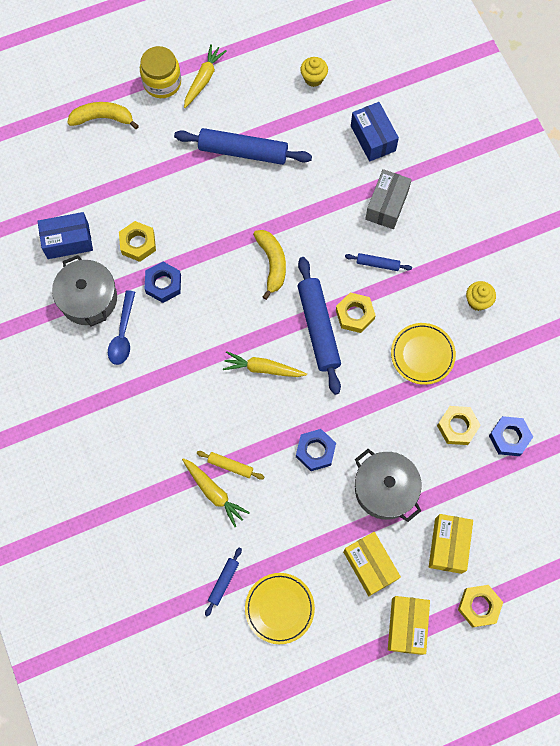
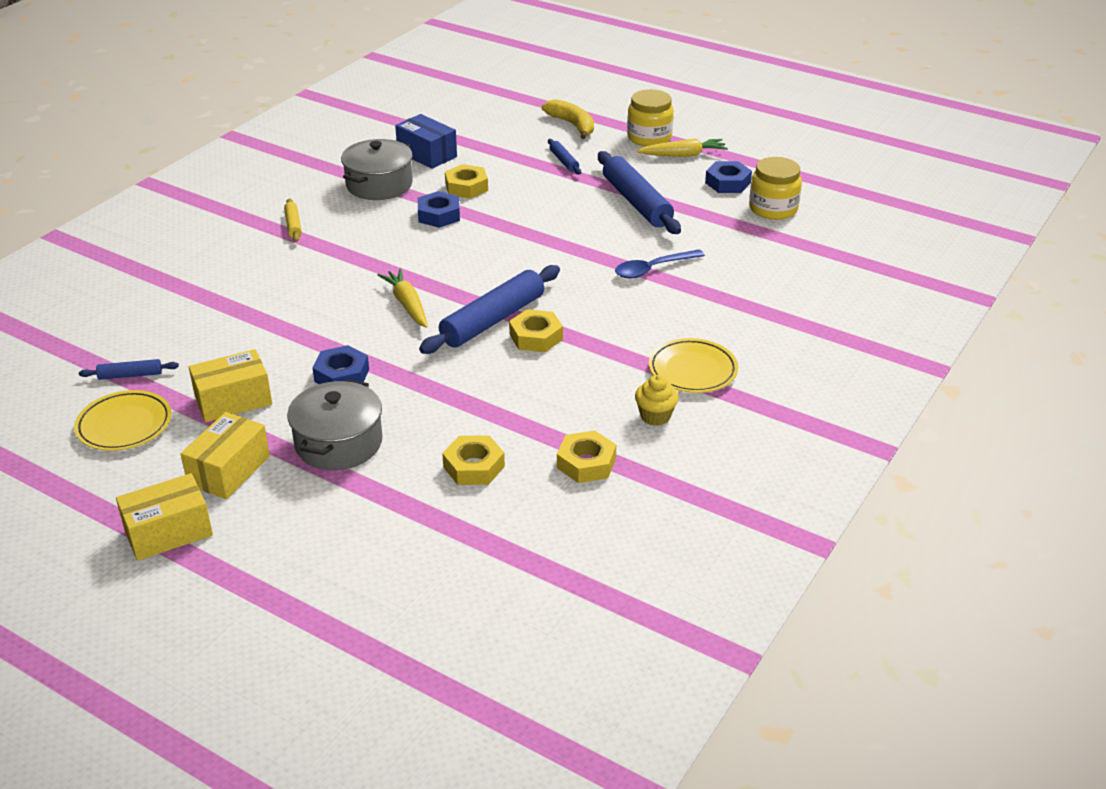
camera: 55 degrees right, 35 degrees down
blue spoon [108,290,135,365] -> blue spoon moved to [615,250,705,279]
yellow carrot [182,458,250,527] -> none
yellow rolling pin [197,451,264,480] -> yellow rolling pin moved to [284,198,302,242]
yellow banana [253,230,286,300] -> none
yellow cupcake [300,57,328,87] -> yellow jar [749,157,802,220]
blue rolling pin [345,253,412,271] -> blue rolling pin moved to [548,139,581,175]
blue box [351,102,399,162] -> none
grey box [365,169,412,229] -> none
yellow plate [391,323,456,385] -> yellow plate moved to [649,338,738,393]
yellow box [429,514,473,574] -> yellow box moved to [189,349,272,422]
yellow nut [458,585,503,627] -> yellow nut moved to [557,430,616,483]
blue nut [489,416,533,456] -> blue nut moved to [705,161,752,193]

